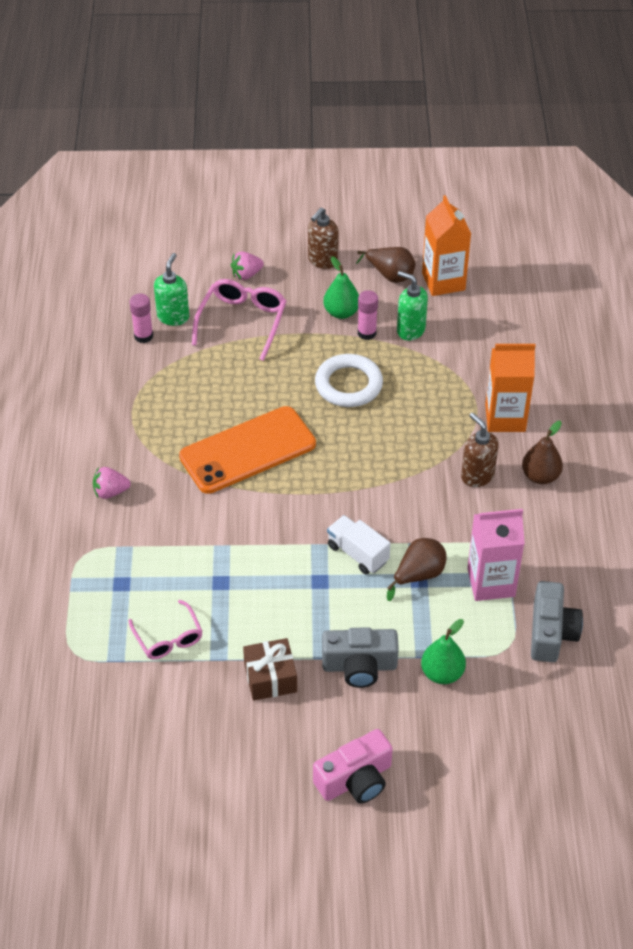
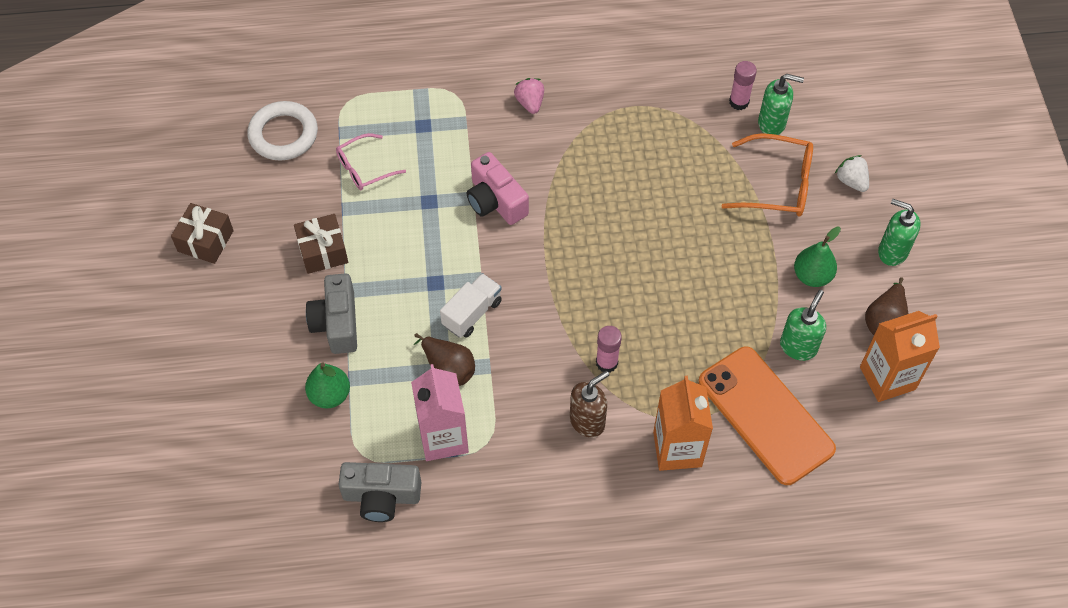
camera: 85 degrees right, 10 degrees up
orange phone [179,406,316,494] -> orange phone moved to [699,347,836,485]
pink glasses [192,279,287,361] -> orange glasses [722,133,813,216]
pink strawberry [231,251,264,280] -> white strawberry [835,155,869,192]
brown soap dispenser [308,208,339,269] -> green soap dispenser [878,199,921,266]
pink camera [313,729,393,803] -> pink camera moved to [467,152,529,225]
white ring [315,354,383,407] -> white ring moved to [247,101,318,161]
pink glue stick [358,290,378,340] -> pink glue stick moved to [596,326,622,373]
brown pear [522,421,563,484] -> none
none -> brown gift [171,203,234,264]

